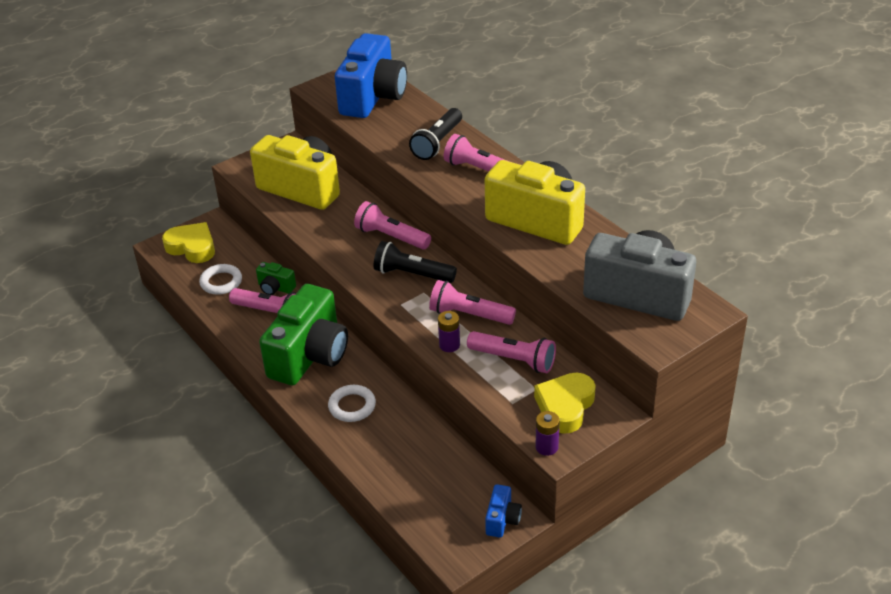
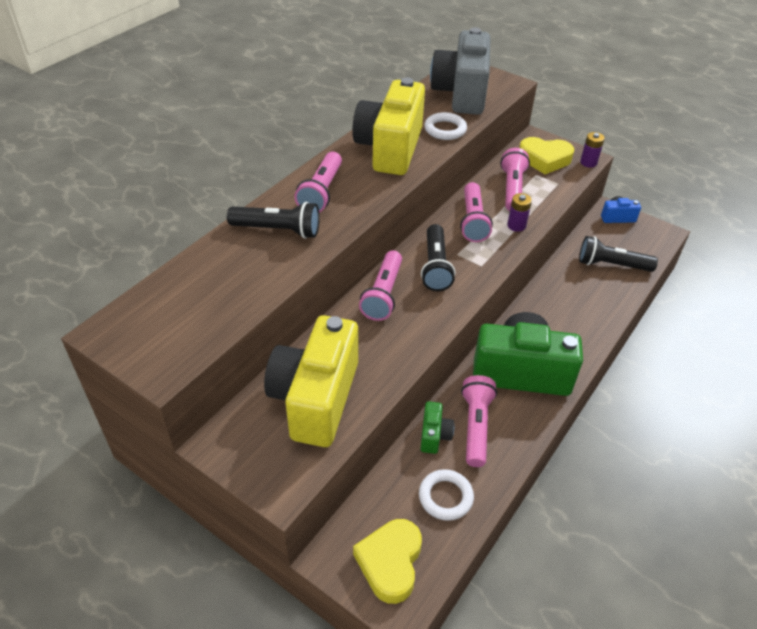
camera: 110 degrees left, 5 degrees up
white ring [328,385,376,422] -> white ring moved to [424,112,467,140]
blue camera [335,33,407,118] -> none
none -> black flashlight [579,236,658,272]

